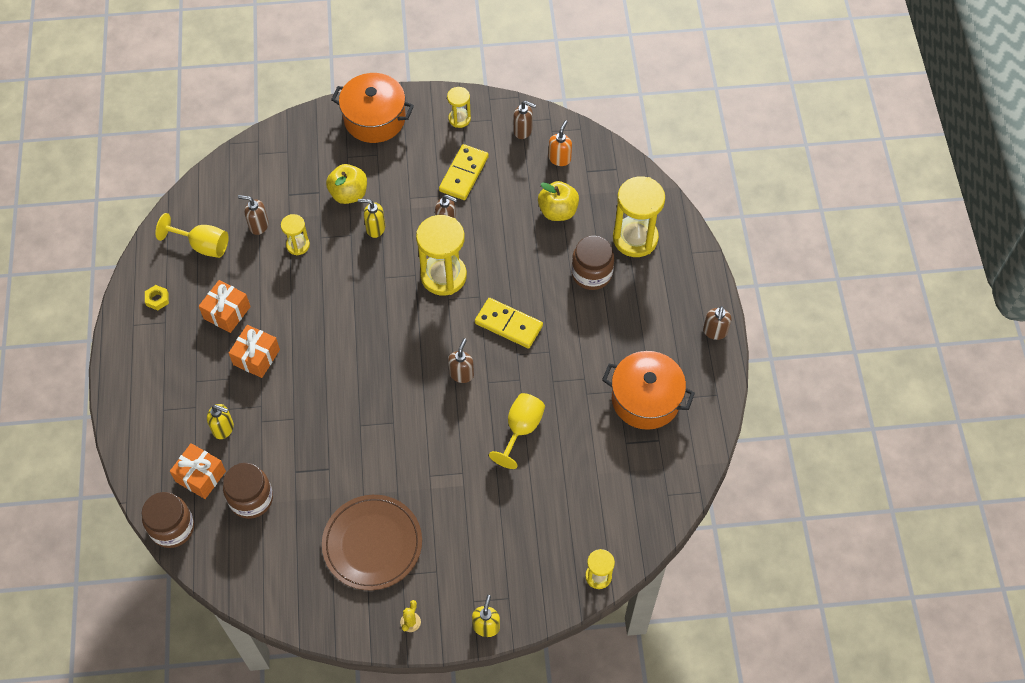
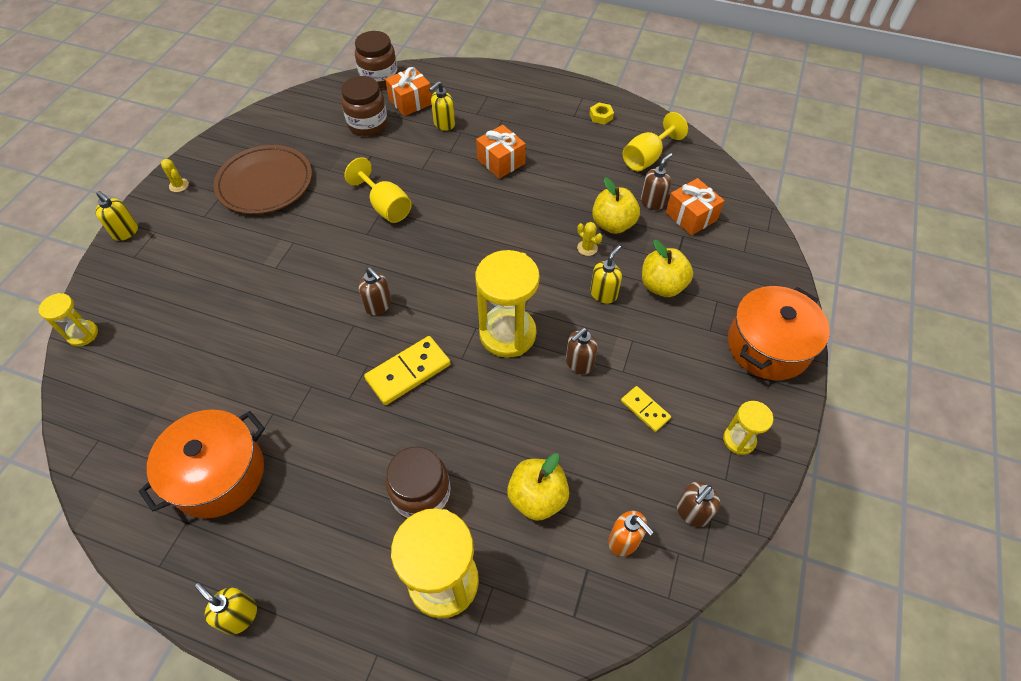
camera: 115 degrees right, 5 degrees down
orange gift [199,280,251,333] -> orange gift moved to [665,178,725,236]
yellow hourglass [281,214,310,255] -> yellow apple [592,177,640,234]
yellow domino [439,144,489,200] -> yellow domino [621,386,671,432], size x0.58
yellow goblet [489,393,545,469] -> yellow goblet moved to [344,157,412,223]
brown soap dispenser [703,306,731,340] -> yellow soap dispenser [195,583,257,635]
none -> yellow cactus [577,222,602,256]

